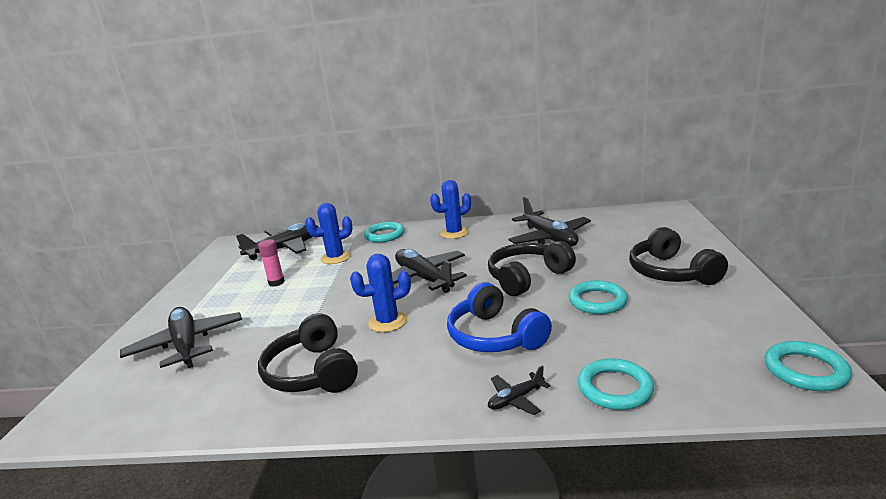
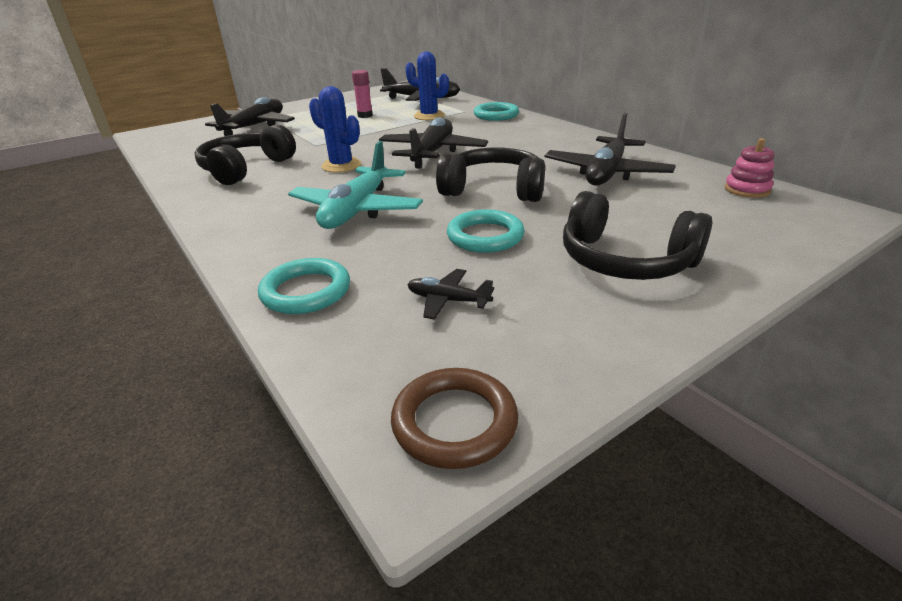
camera: 50 degrees right, 10 degrees up
blue cactus [430,180,471,239] -> none
blue headphones [447,282,552,352] -> turquoise plane [288,141,423,229]
black plane [488,365,551,415] -> black plane moved to [407,269,494,320]
black headphones [629,227,728,285] -> black headphones turned 90 degrees counterclockwise [563,191,712,280]
turquoise ring [765,341,852,391] -> brown ring [391,368,518,469]
none -> pink stacking toy [725,138,775,198]

